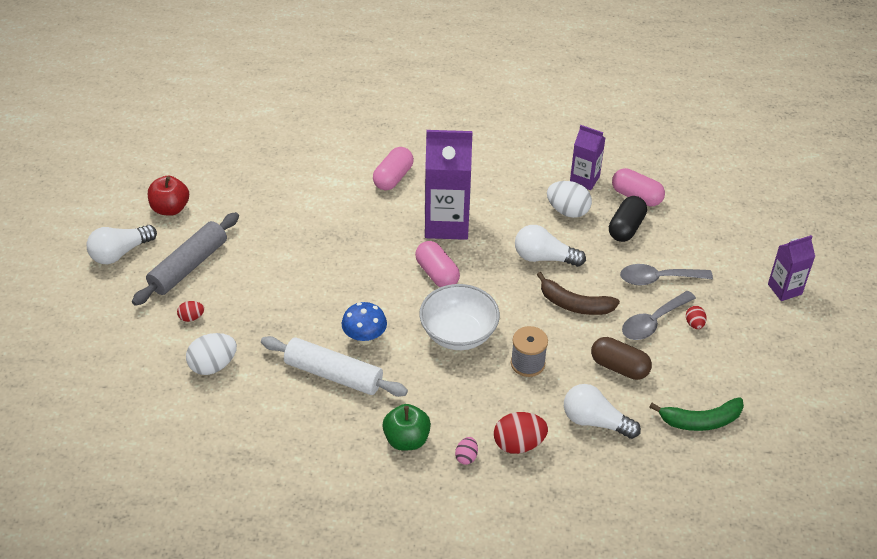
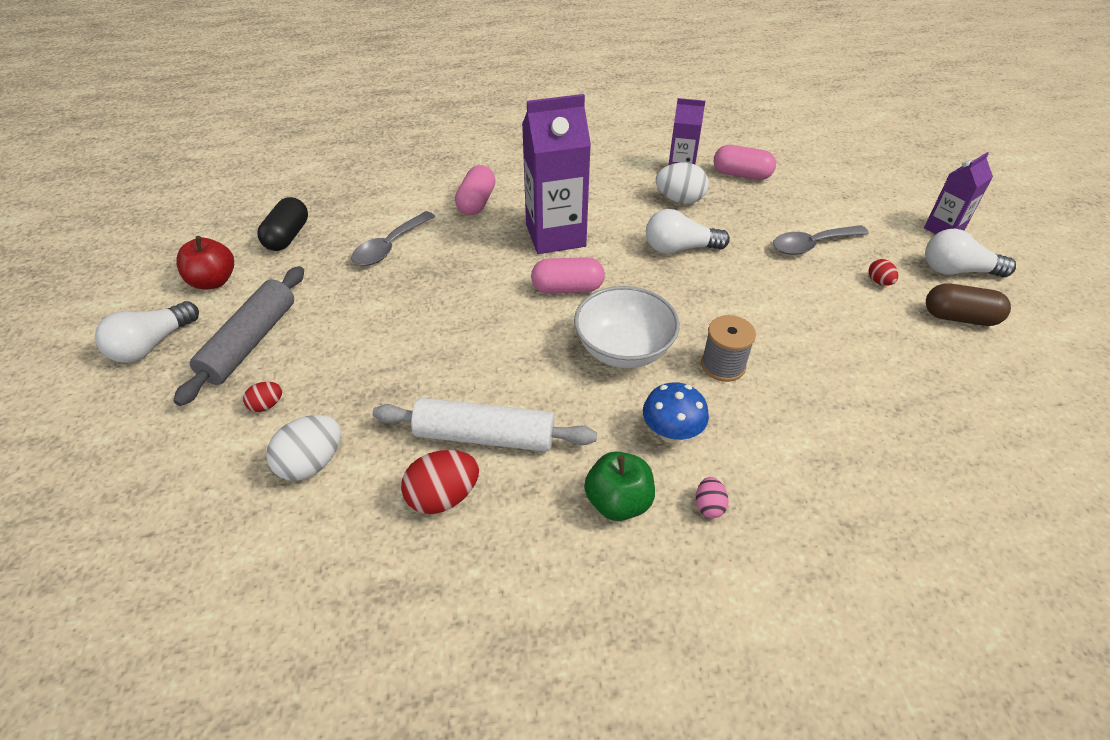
camera: 15 degrees left, 0 degrees up
blue mushroom [342,302,387,345] -> blue mushroom moved to [643,382,709,443]
pink capsule [415,241,460,287] -> pink capsule turned 45 degrees counterclockwise [531,257,605,293]
red egg [494,412,548,454] -> red egg moved to [401,450,479,514]
brown banana [537,272,620,315] -> none
white light bulb [564,384,641,439] -> white light bulb moved to [925,229,1016,277]
brown capsule [591,337,652,380] -> brown capsule moved to [926,283,1011,326]
black capsule [609,196,647,242] -> black capsule moved to [257,197,308,251]
grey spoon [622,291,696,340] -> grey spoon moved to [351,211,435,266]
green banana [649,397,744,431] -> none

